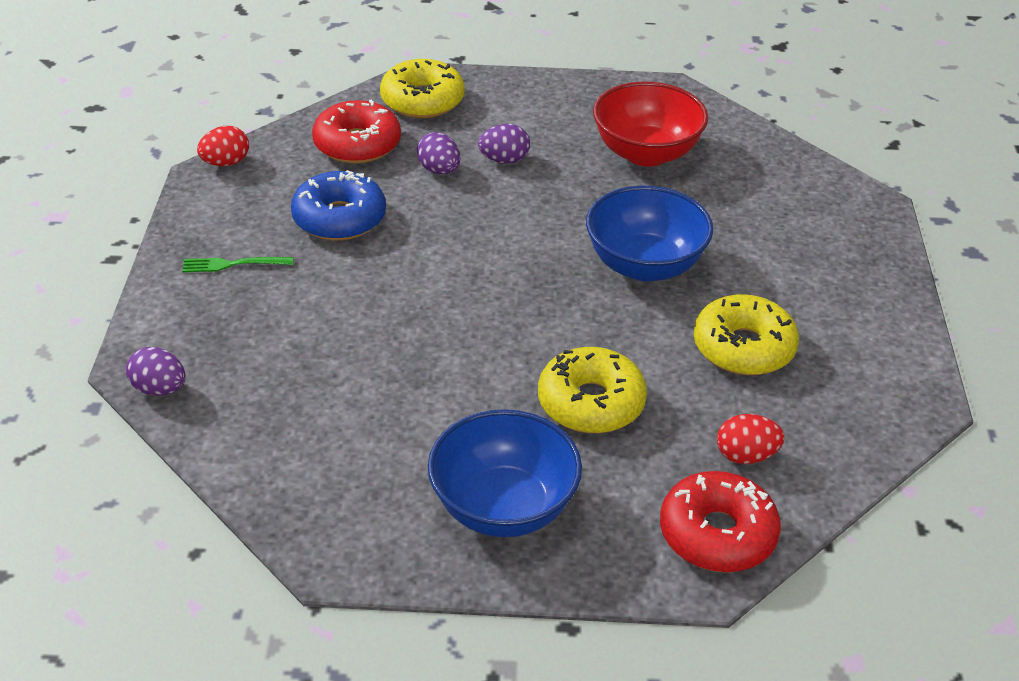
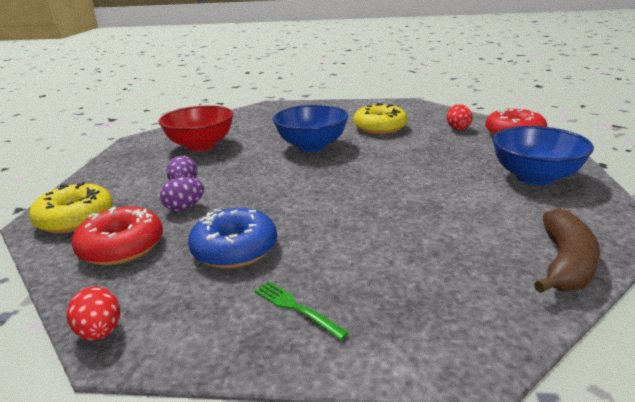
camera: 85 degrees left, 15 degrees down
purple egg [126,347,186,396] -> none
green fork [182,257,293,272] -> green fork turned 135 degrees clockwise [255,281,349,340]
yellow donut [538,347,647,433] -> none
none -> brown banana [534,209,600,293]

